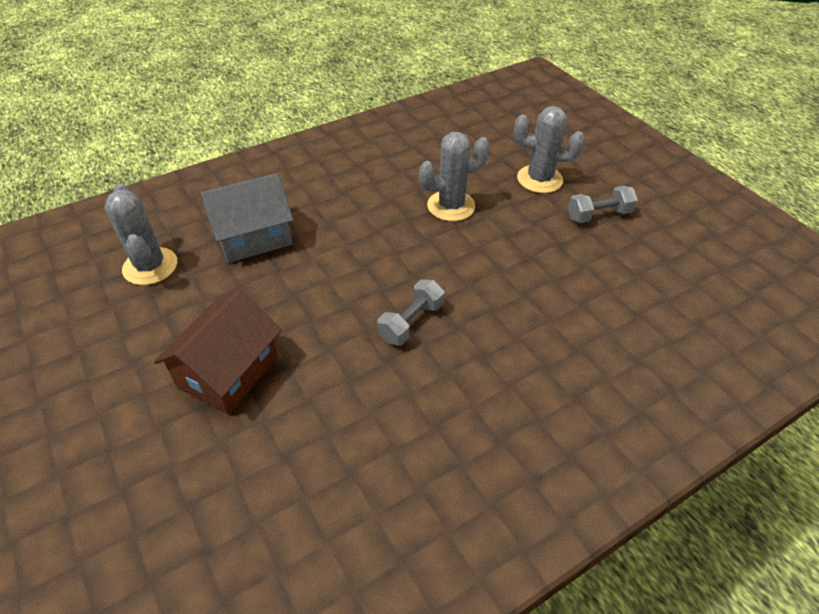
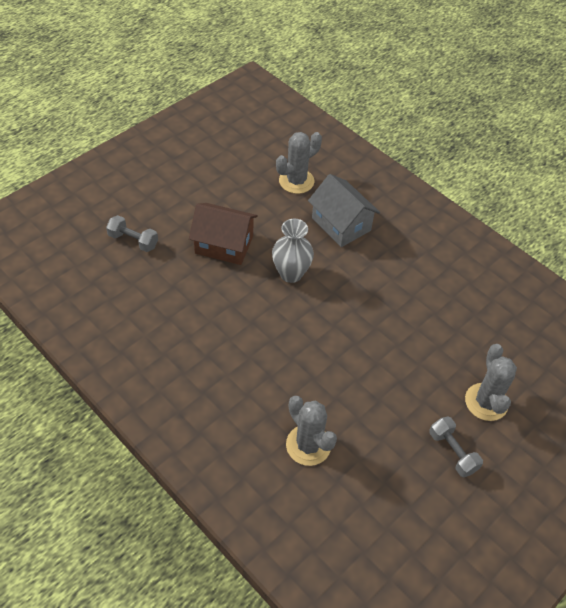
camera: 75 degrees right, 5 degrees up
grey dumbbell [377,279,445,346] -> grey dumbbell moved to [106,215,158,252]
grey cactus [419,132,490,221] -> grey cactus moved to [286,396,337,466]
none -> grey vase [272,219,314,283]

